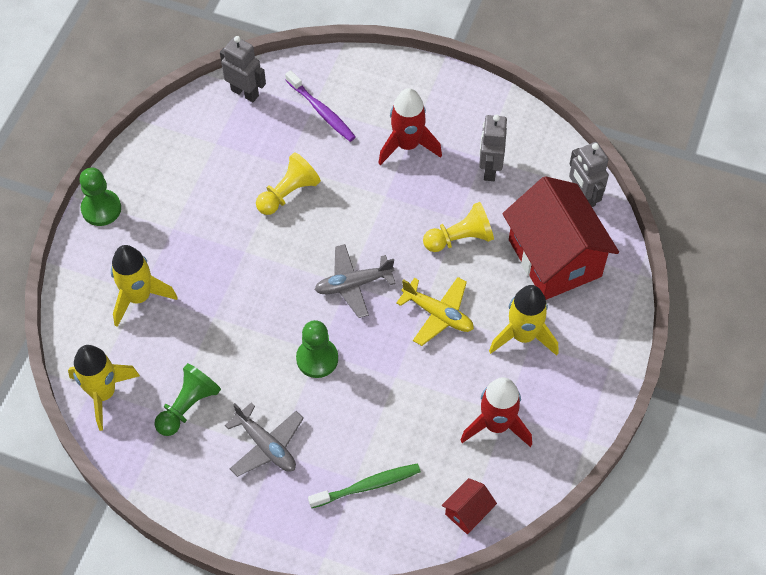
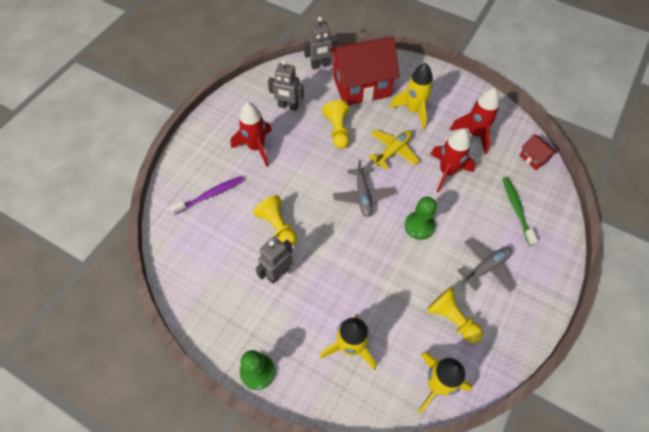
camera: 80 degrees left, 0 degrees up
green pawn [155,363,221,436] -> yellow pawn [427,287,483,343]
grey robot [220,36,266,102] -> grey robot moved to [255,236,292,284]
none -> red rocket [430,128,476,193]

